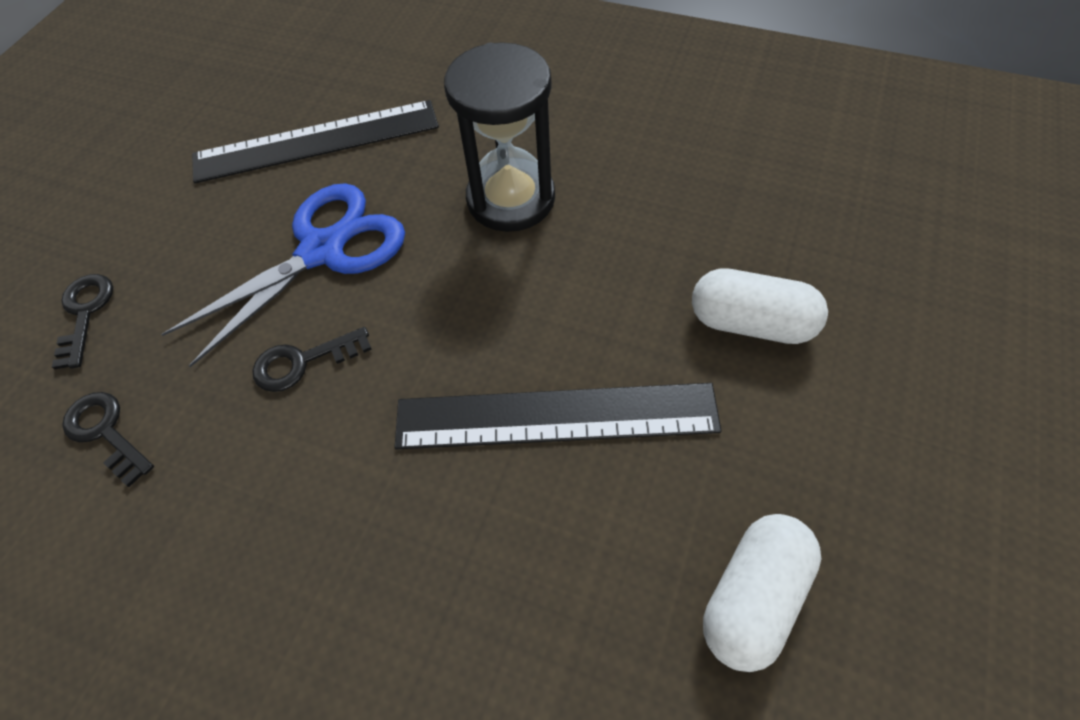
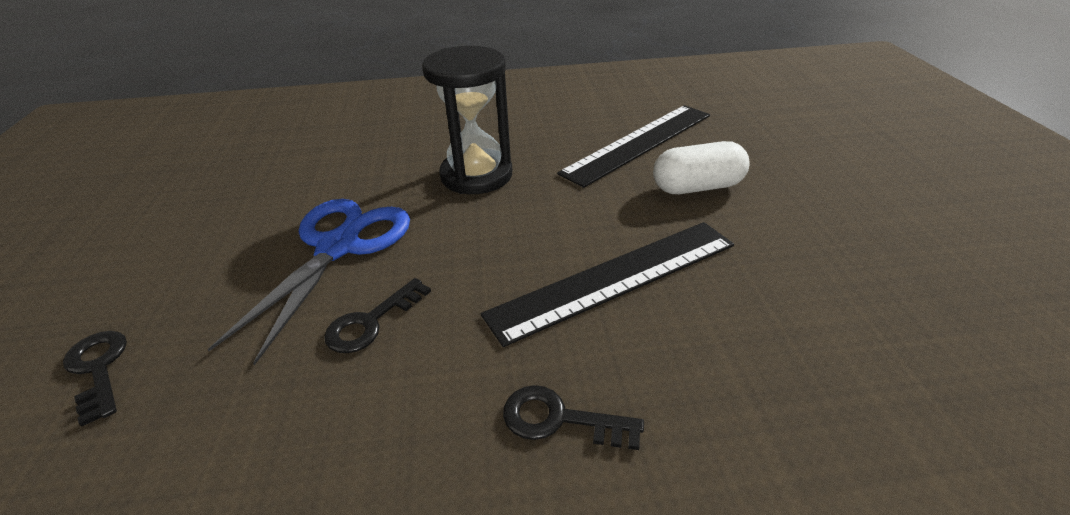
camera: 30 degrees left, 20 degrees down
black key [62,392,154,487] -> black key moved to [503,385,644,450]
black ruler [192,100,439,183] -> black ruler moved to [557,105,710,188]
white capsule [703,514,821,672] -> none

